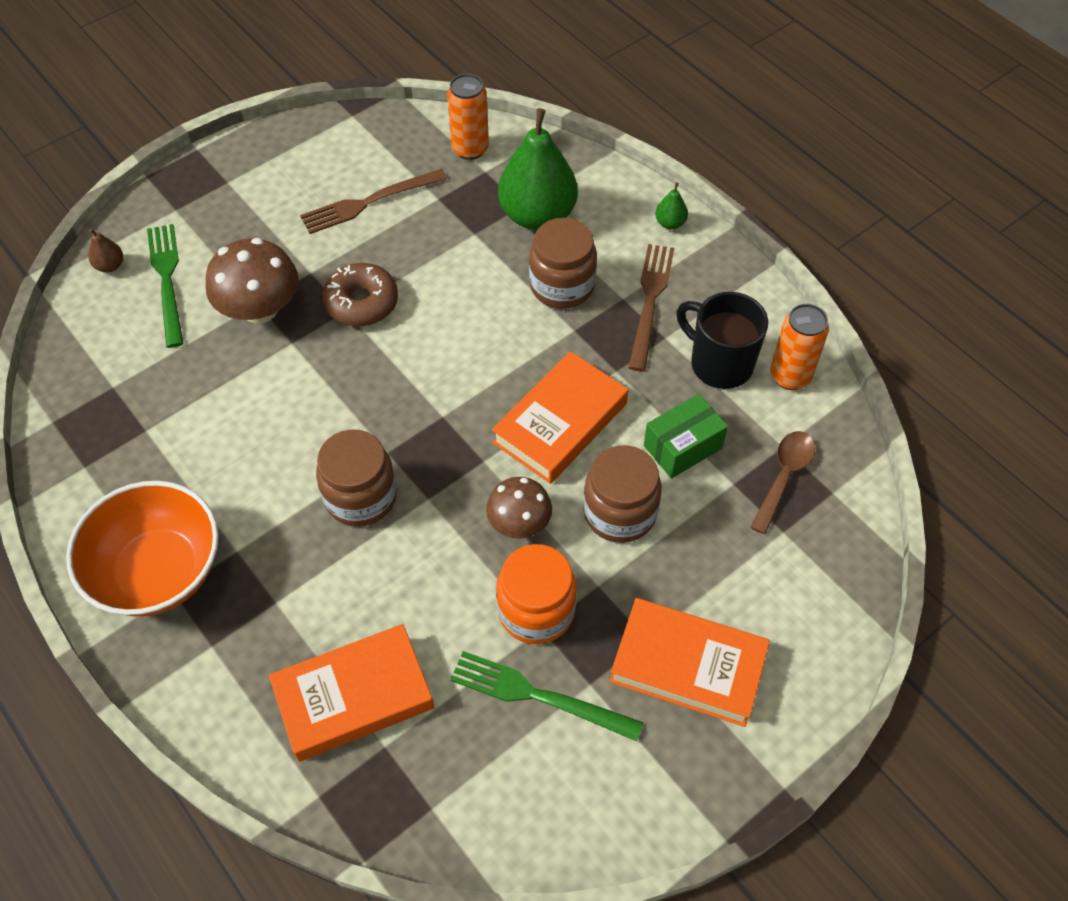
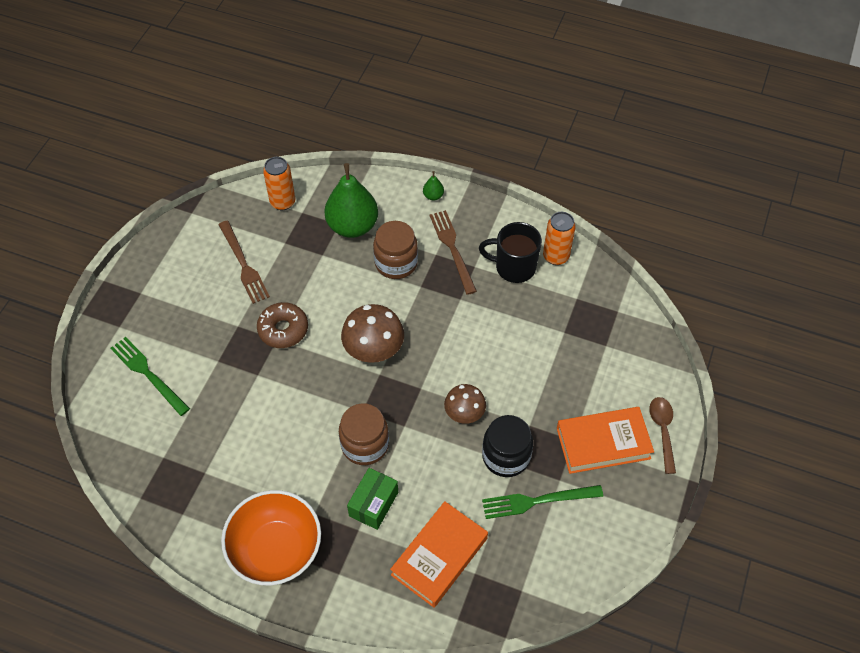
camera: 30 degrees left, 0 degrees up
brown pear [89,229,123,272] -> none
brown mushroom [205,238,299,323] -> brown mushroom moved to [341,304,404,363]
brown fork [300,169,447,234] -> brown fork turned 60 degrees counterclockwise [218,221,270,304]
orange book [492,351,628,484] -> none
orange jar [496,544,577,644] -> black jar [482,415,533,477]
brown jar [583,445,662,543] -> none
green box [644,394,728,479] -> green box moved to [347,468,398,530]
brown spoon [750,431,815,534] -> brown spoon moved to [649,397,676,474]

